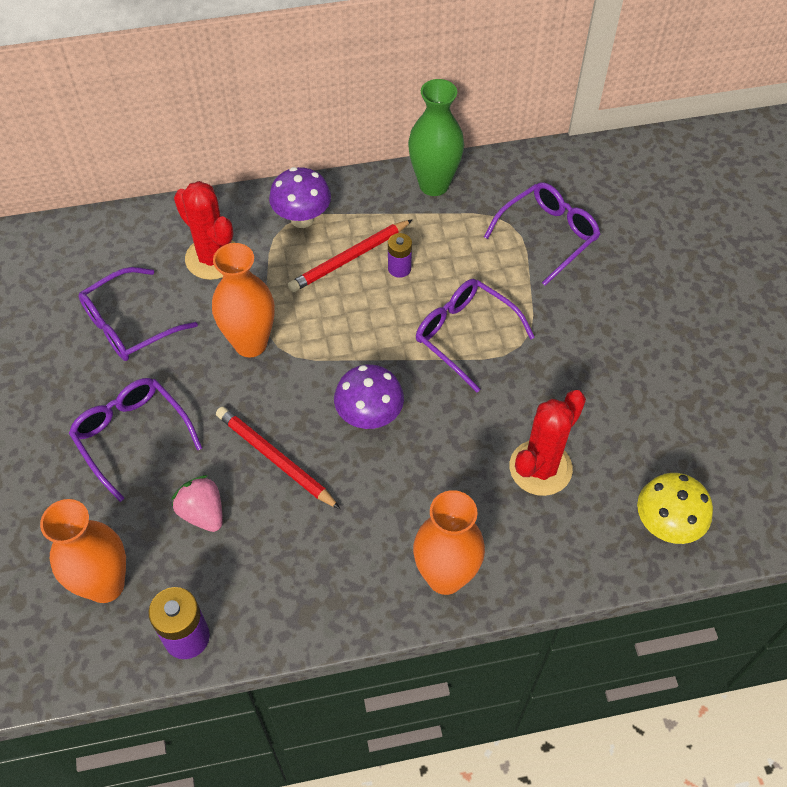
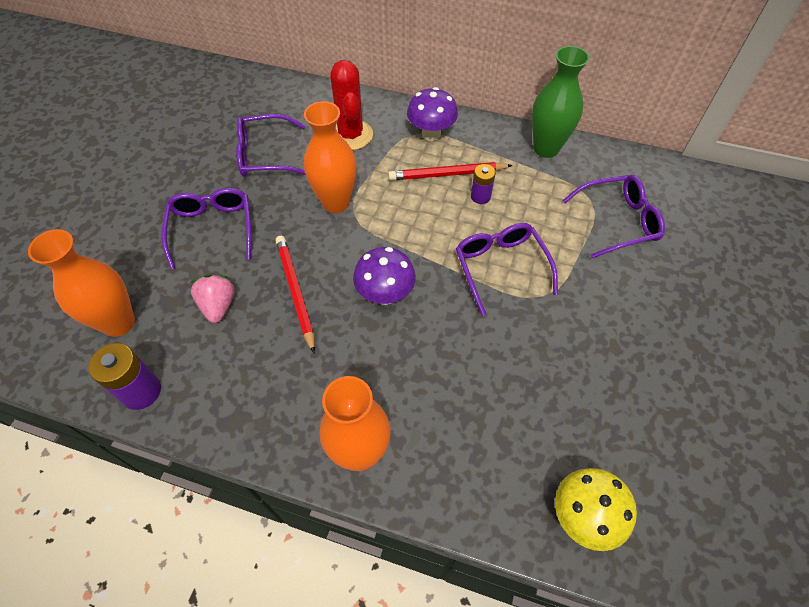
camera: 30 degrees right, 0 degrees up
red cactus [509,390,586,496] -> none

